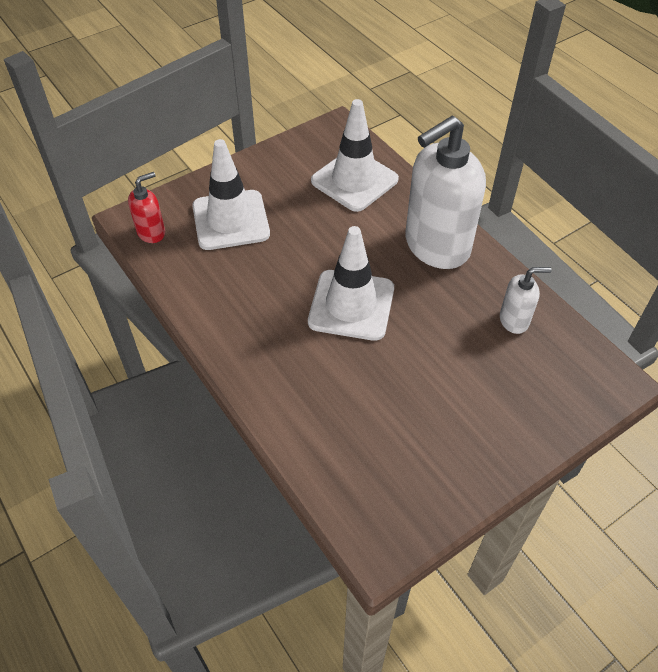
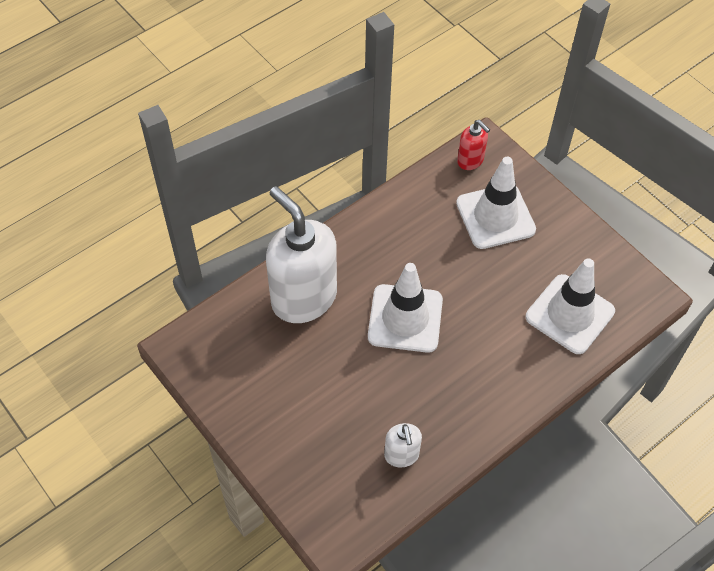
camera: 85 degrees right, 5 degrees up
white soap dispenser [405,116,486,269] -> white soap dispenser moved to [266,186,337,323]

